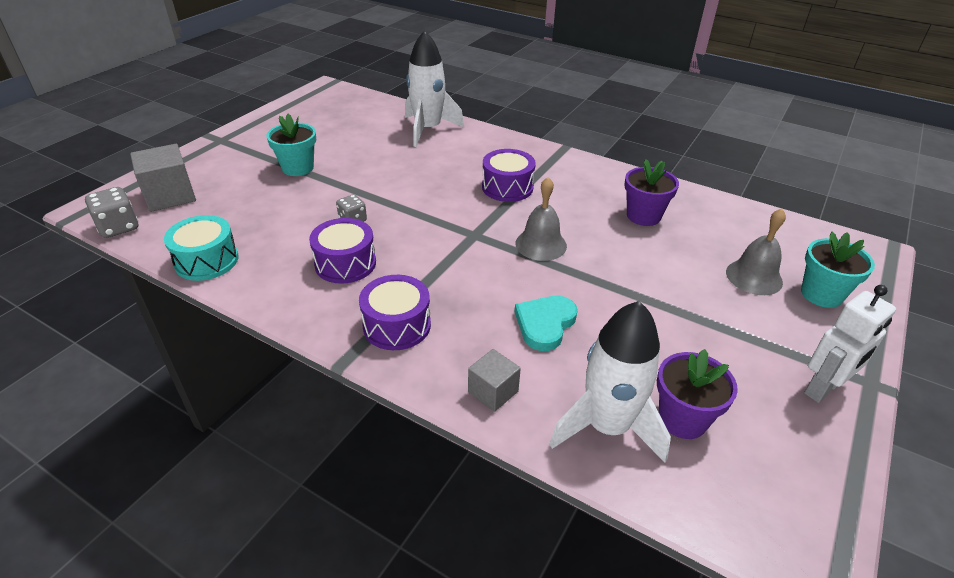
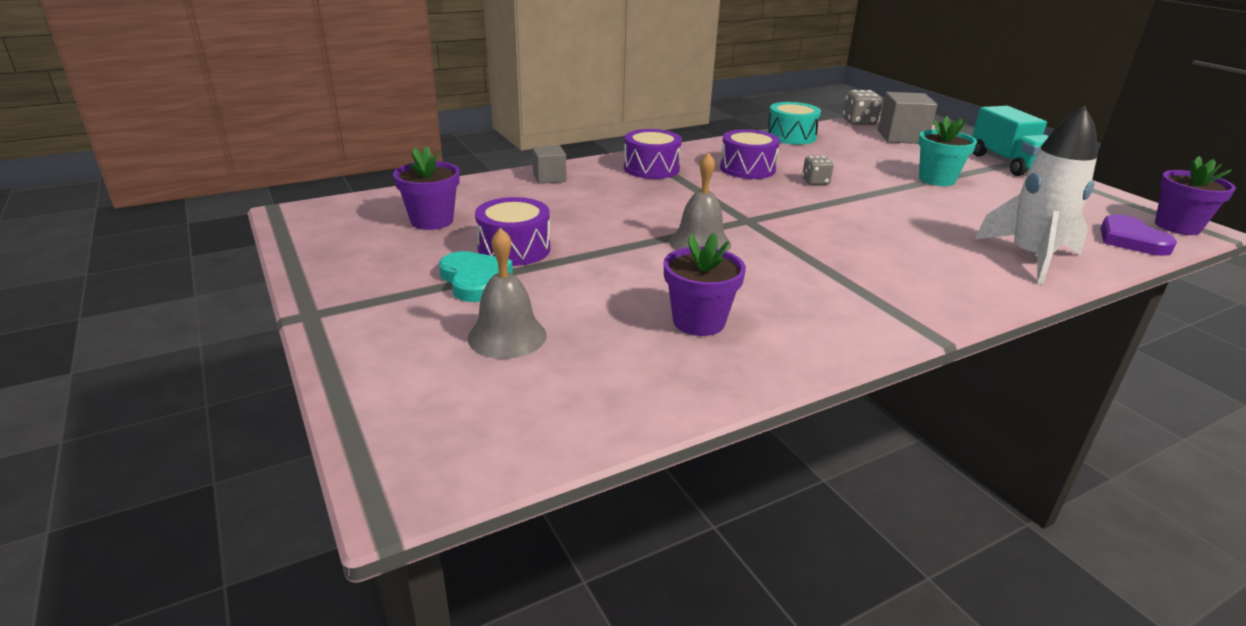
camera: 120 degrees right, 10 degrees down
purple drum [482,149,536,202] -> purple drum moved to [475,197,550,266]
turquoise heart [515,296,578,351] -> turquoise heart moved to [439,251,513,302]
white rocket [549,301,671,463] -> none
turquoise flower pot [801,232,875,308] -> none
white robot [804,285,896,403] -> none
none -> turquoise truck [972,106,1049,176]
none -> purple heart [1100,214,1177,256]
none -> purple flower pot [1155,156,1236,235]

